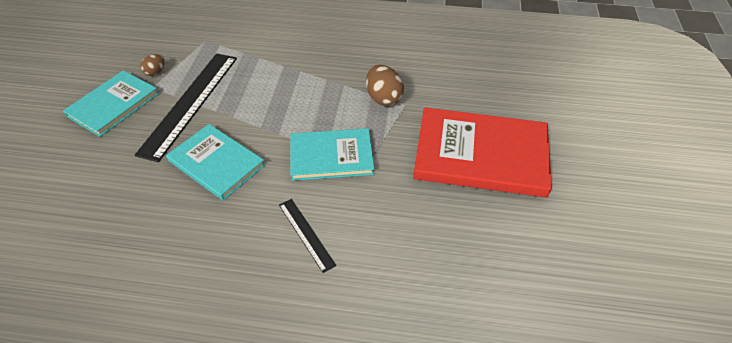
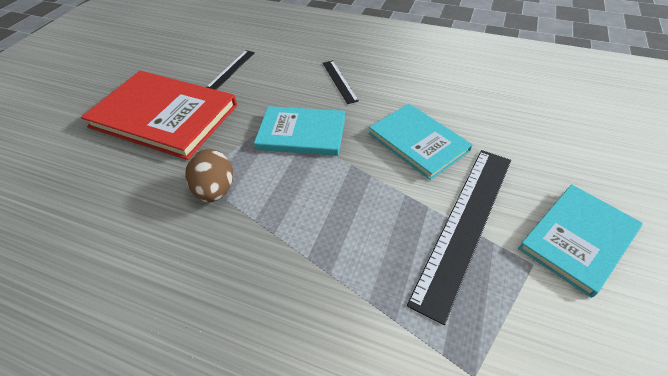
camera: 165 degrees left, 0 degrees up
brown egg [140,54,165,76] -> none
none -> black ruler [206,50,255,90]

